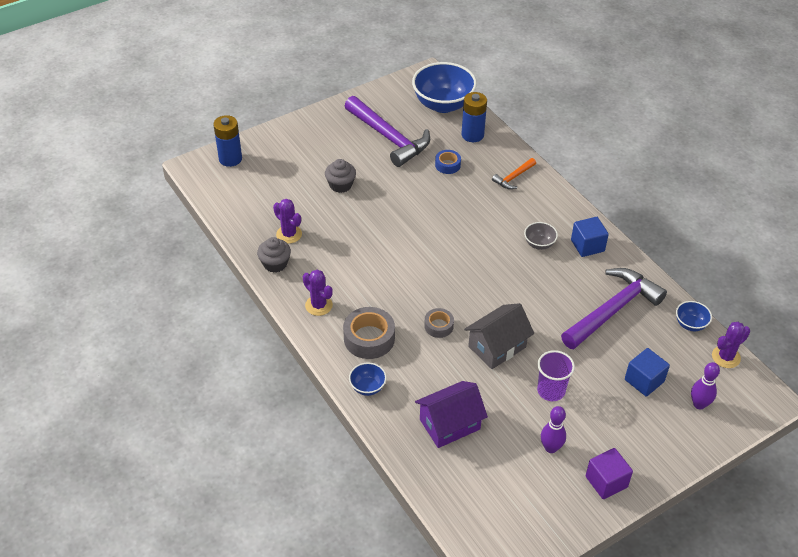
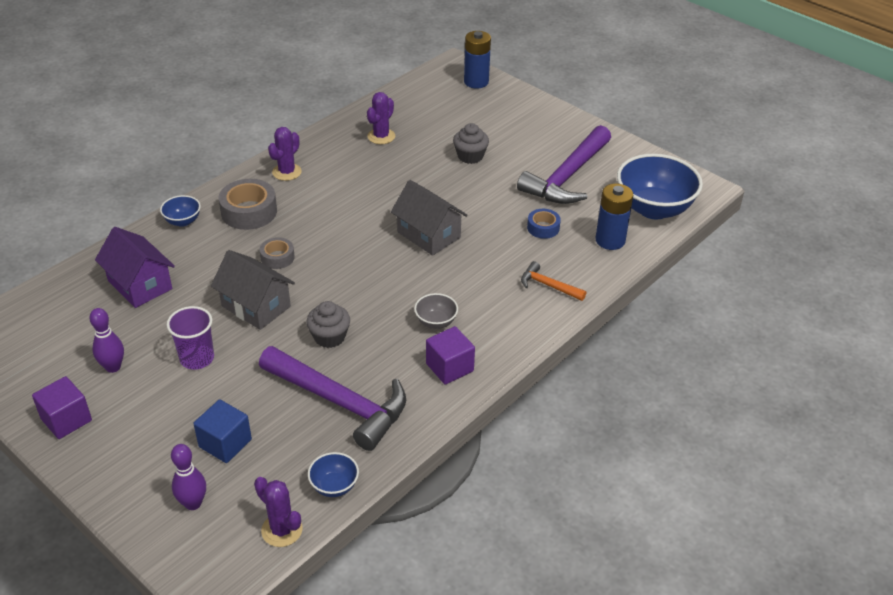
camera: 75 degrees right, 5 degrees down
grey cupcake [257,237,291,273] -> grey cupcake moved to [306,301,350,348]
blue cube [571,217,609,257] -> purple cube [426,326,475,385]
none -> grey house [391,180,468,256]

